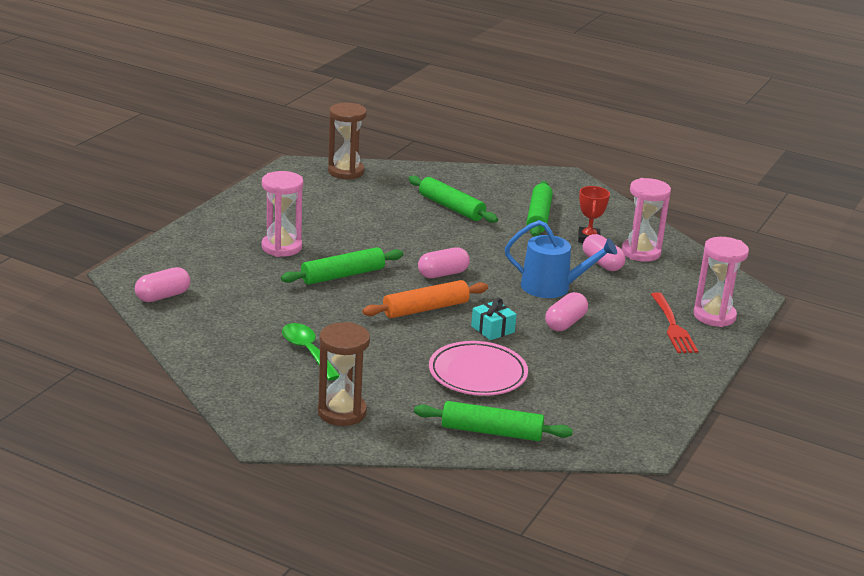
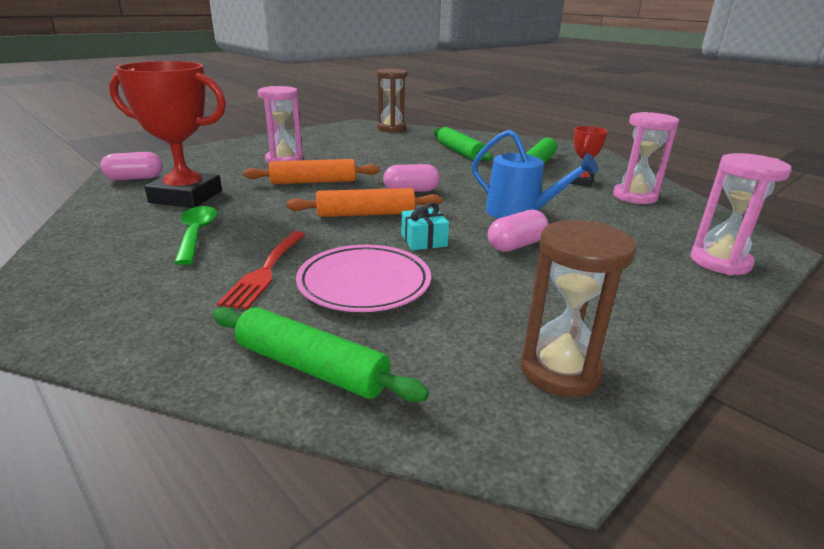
camera: 20 degrees right, 0 degrees up
green rolling pin [281,247,403,285] -> orange rolling pin [243,159,379,184]
brown hourglass [318,322,370,426] -> brown hourglass moved to [521,220,636,397]
pink capsule [583,234,626,271] -> none
red fork [651,292,698,353] -> red fork moved to [217,231,306,310]
none -> red trophy [109,61,226,208]

